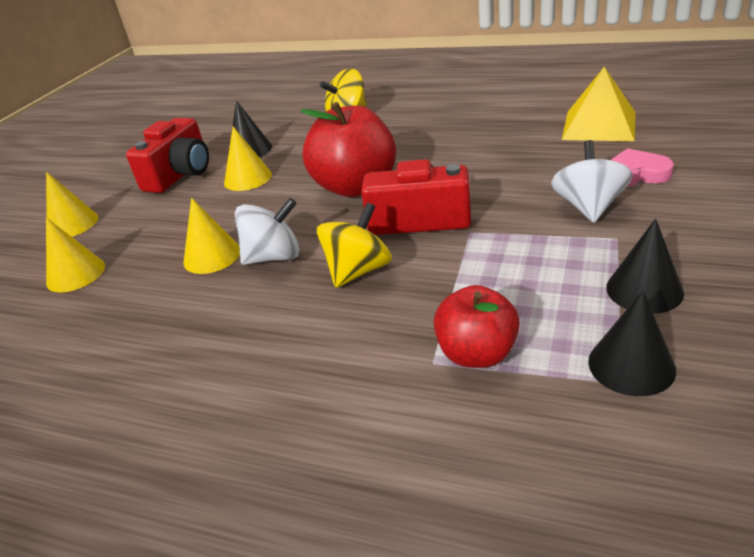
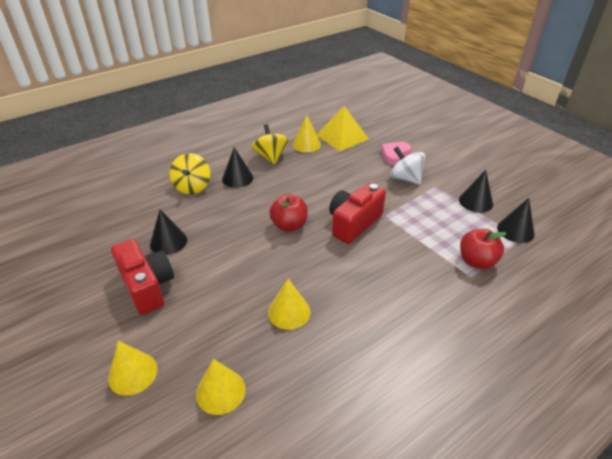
camera: 60 degrees left, 5 degrees up
yellow cone [224,126,272,191] -> yellow cone moved to [293,115,321,153]
white spinning top [235,198,300,265] -> none
red apple [301,102,396,197] -> red apple [269,194,308,232], size x0.62
yellow spinning top [316,203,392,288] -> yellow spinning top moved to [252,124,288,165]
none -> black cone [222,147,253,188]

